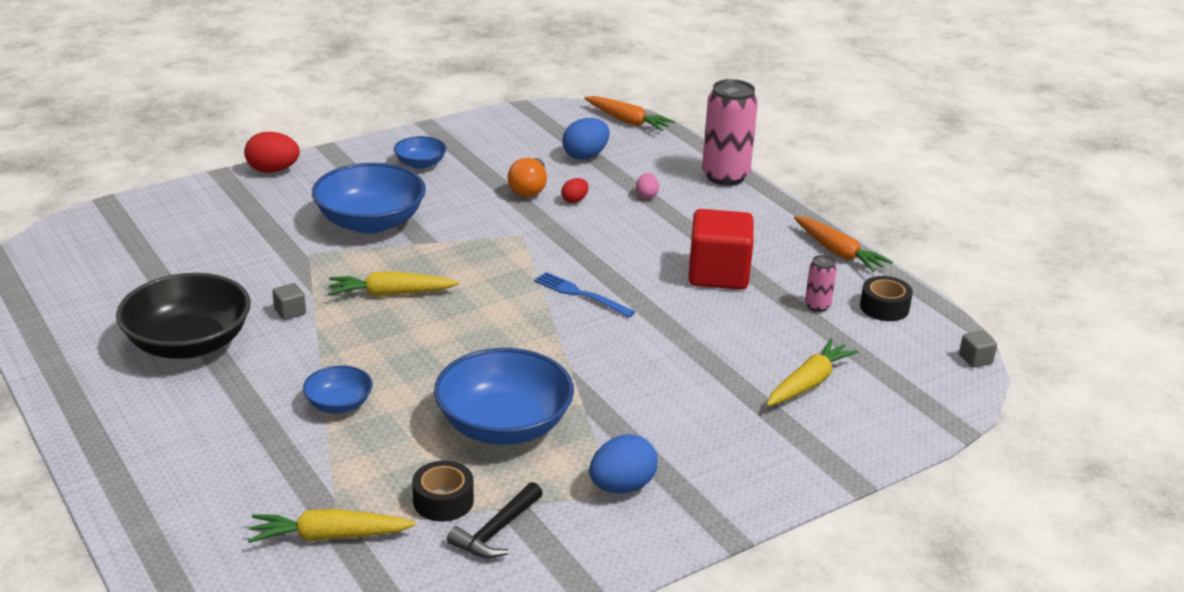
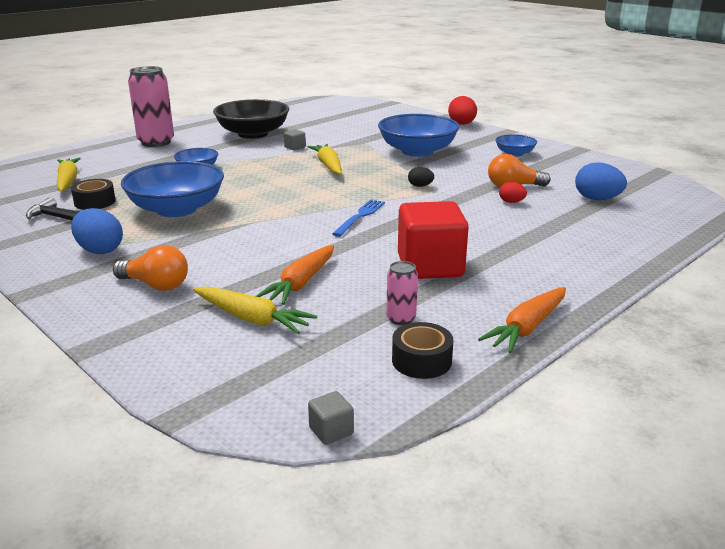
camera: 80 degrees right, 5 degrees down
orange carrot [584,96,675,131] -> orange carrot moved to [255,245,334,305]
pink egg [636,173,659,199] -> none
pink can [702,79,758,186] -> pink can moved to [128,66,174,147]
none -> orange light bulb [113,245,188,291]
none -> black egg [408,167,434,187]

